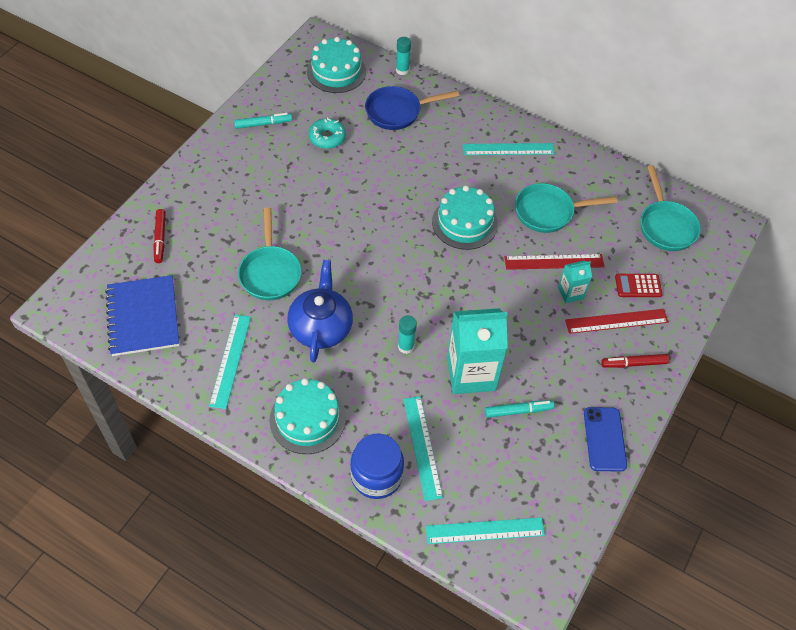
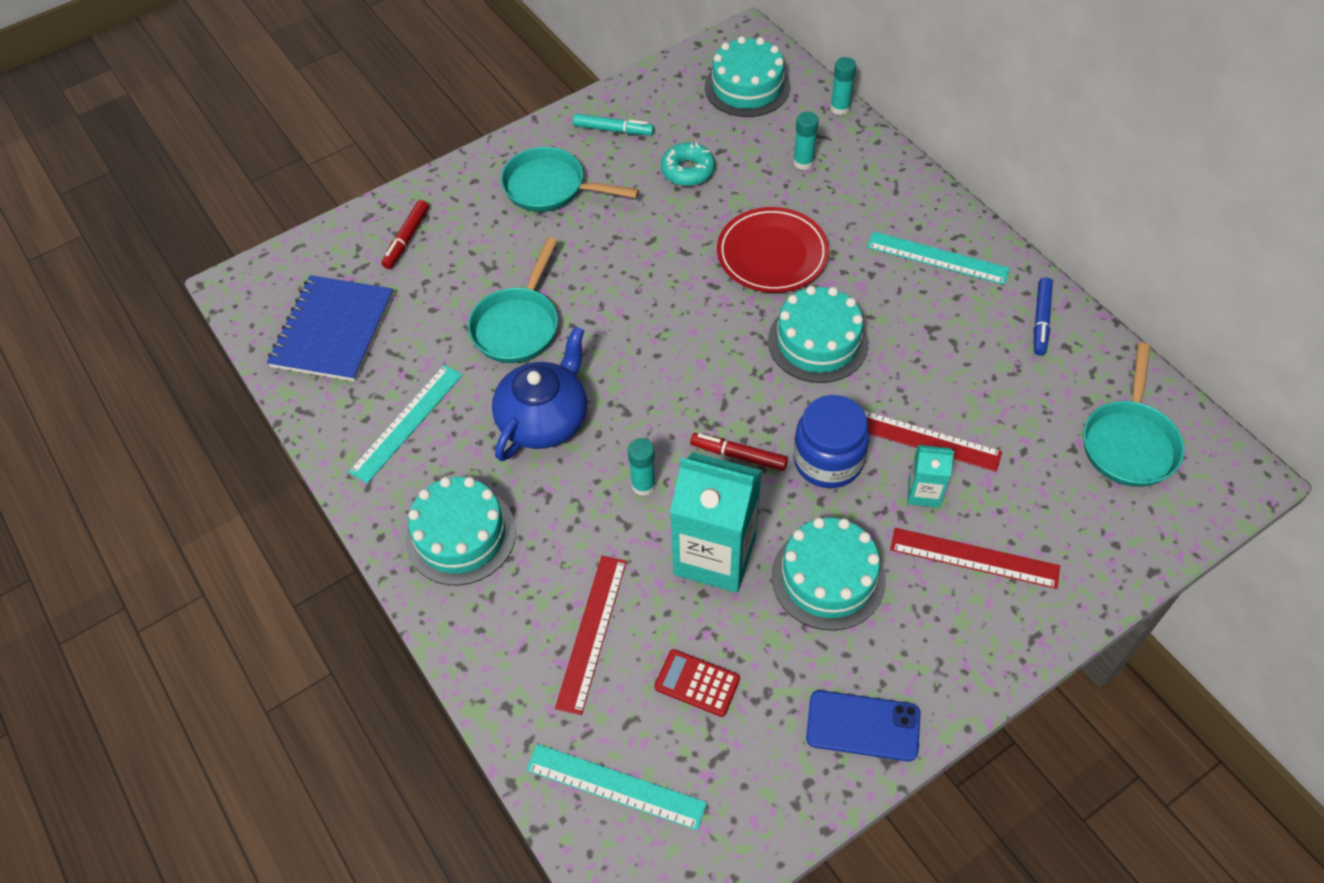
camera: 30 degrees right, 0 degrees up
blue jar [350,434,404,499] -> blue jar moved to [793,395,869,488]
blue pan [365,86,459,130] -> turquoise glue stick [793,112,819,170]
turquoise ruler [404,396,443,501] -> red ruler [555,556,627,715]
turquoise marker [485,400,554,418] -> none
turquoise pan [515,183,617,233] -> turquoise pan moved to [501,147,639,212]
blue phone [584,407,627,472] -> blue phone turned 75 degrees clockwise [806,690,920,762]
red marker [601,354,669,368] -> red marker moved to [690,433,788,471]
red calculator [615,274,662,297] -> red calculator moved to [655,649,740,717]
none -> red plate [717,207,829,293]
none -> turquoise cake [772,518,886,631]
none -> blue marker [1034,277,1053,356]

